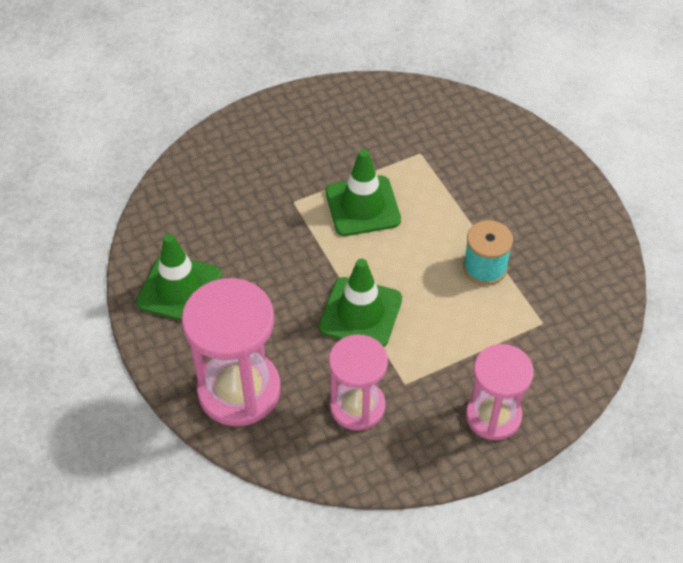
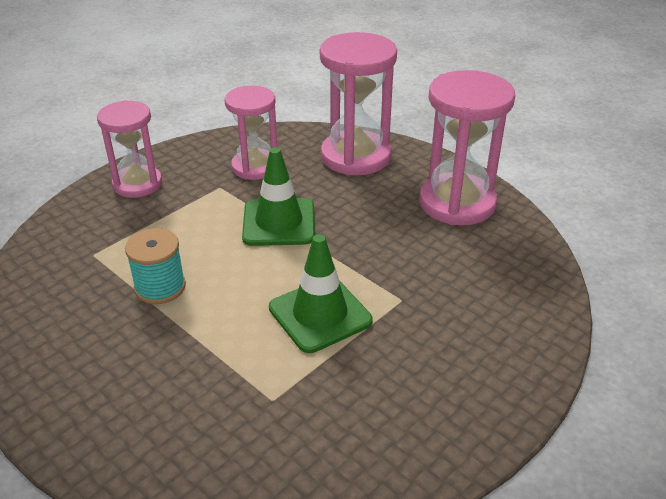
camera: 160 degrees right, 15 degrees down
green traffic cone [136,234,222,321] -> pink hourglass [419,70,515,225]

